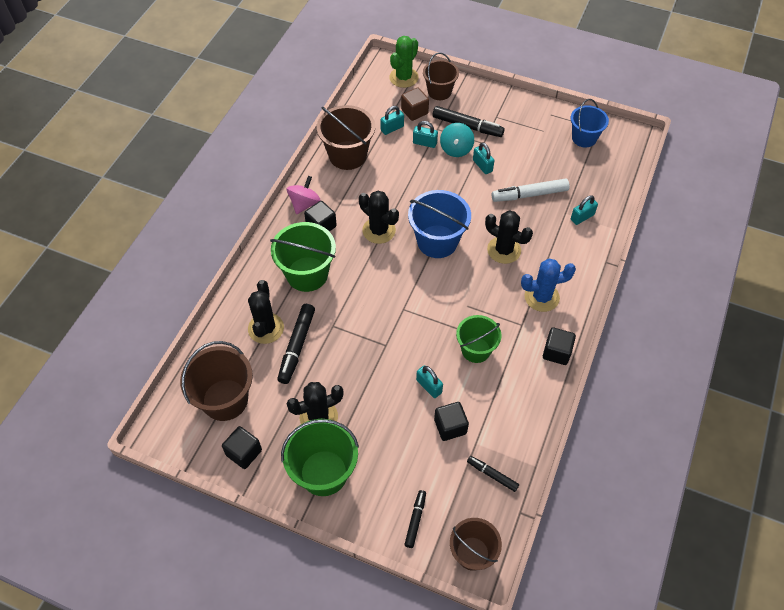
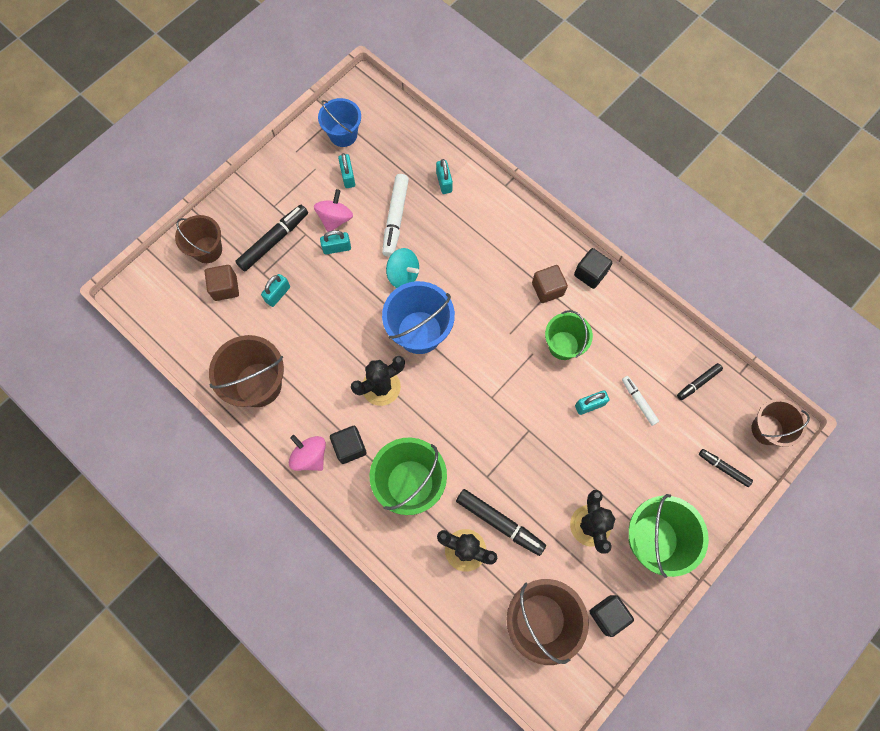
camera: 70 degrees left, 15 degrees up
turquoise padlock [380,106,404,135] -> turquoise padlock moved to [338,153,355,188]
green cactus [389,36,419,88] -> none
black cube [434,402,469,441] -> white marker [622,376,659,426]
turquoise spinning top [440,123,474,157] -> turquoise spinning top moved to [386,248,419,288]
black cactus [485,211,533,264] -> none
blue cactus [521,259,576,312] -> none
none -> pink spinning top [314,189,353,232]
none -> brown cube [532,265,568,303]

